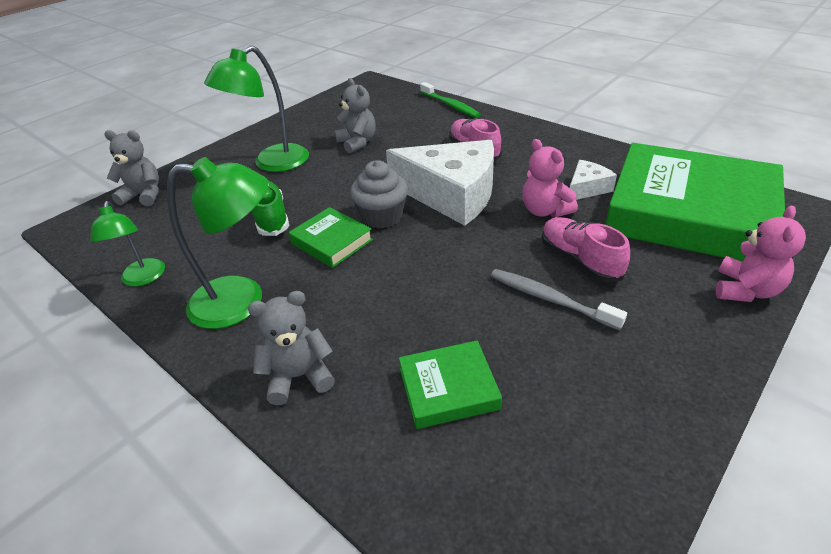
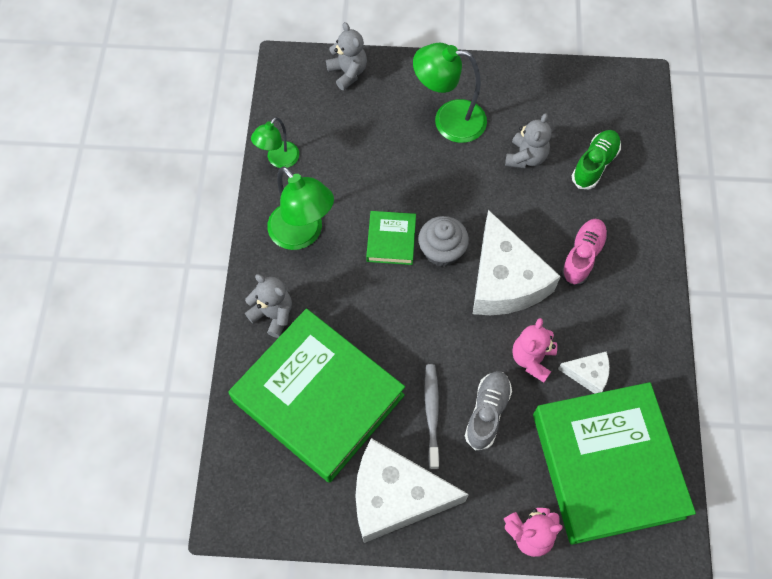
camera: 50 degrees right, 25 degrees up
green shoe [252,180,290,236] -> green shoe moved to [572,130,621,189]
green book [399,340,502,429] -> green book [228,308,405,483], size x2.33
green toothbrush [420,82,480,118] -> none
pink shoe [542,217,630,282] -> grey shoe [465,371,512,451]
none -> white cheese [355,438,469,543]

